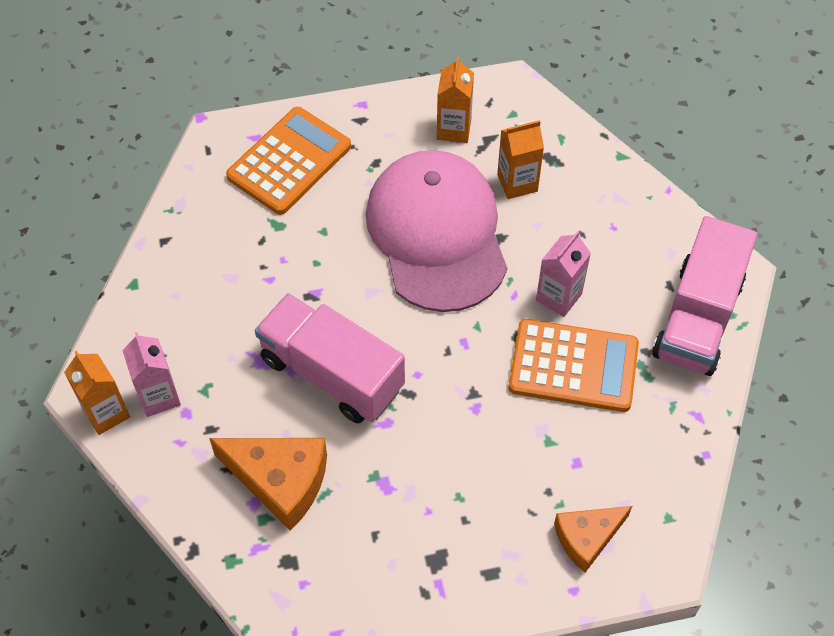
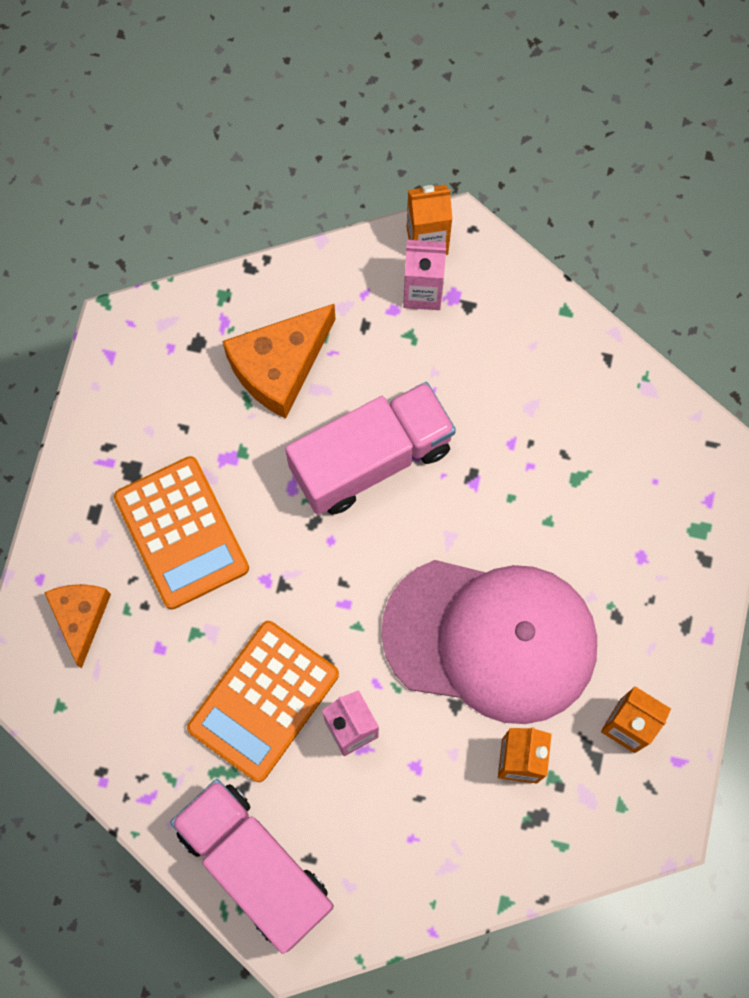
camera: 115 degrees right, 15 degrees up
orange calculator [226,107,351,215] -> orange calculator moved to [114,456,249,609]

